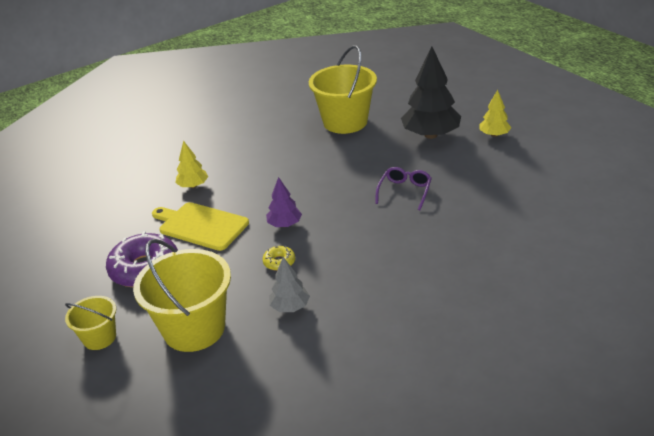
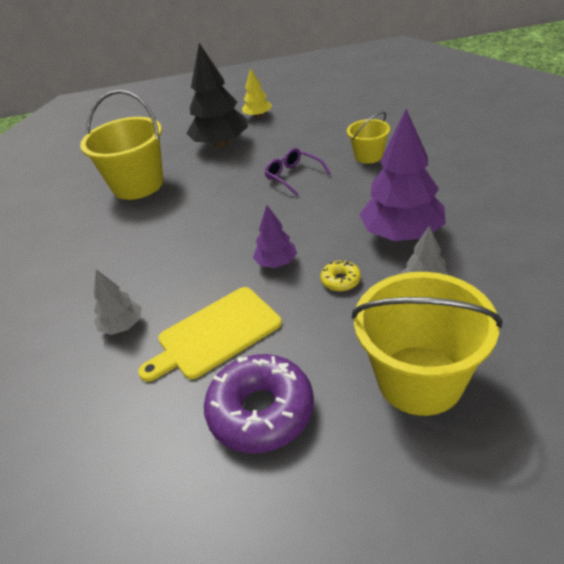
camera: 60 degrees left, 5 degrees up
yellow bucket [65,296,116,350] -> yellow bucket moved to [347,112,390,164]
yellow tree [175,140,209,188] -> grey tree [94,269,142,335]
none -> purple tree [359,109,446,241]

